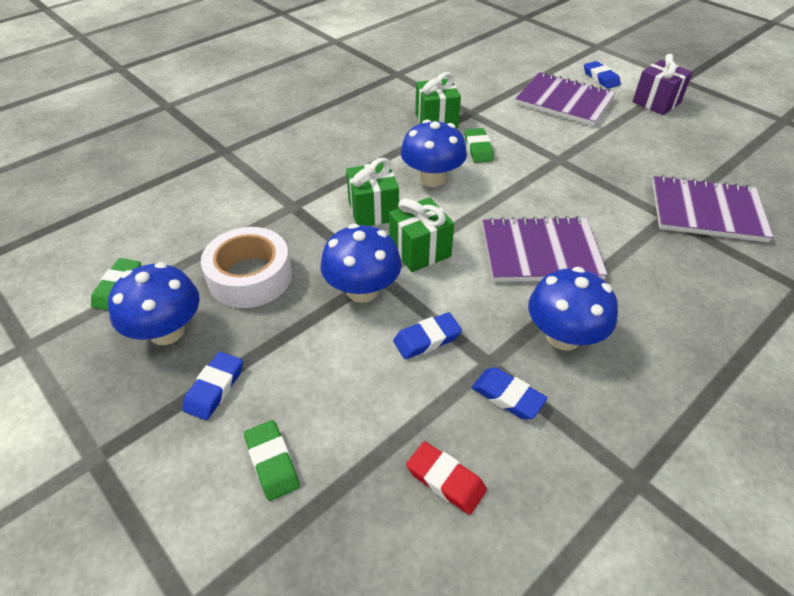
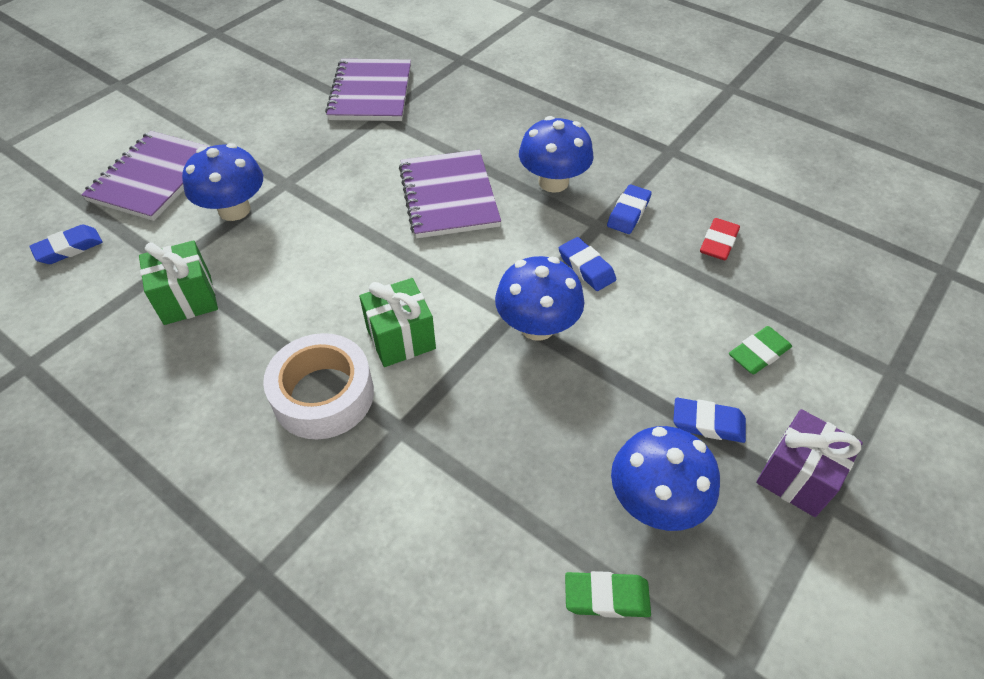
camera: 100 degrees left, 5 degrees up
white tape [201,227,292,308] -> white tape moved to [263,333,374,439]
green gift [389,197,454,272] -> none
blue mushroom [401,119,467,187] -> blue mushroom moved to [182,143,263,221]
green eraser [465,128,494,163] -> none
blue eraser [584,61,621,89] -> blue eraser moved to [29,225,103,264]
purple gift [633,54,693,115] -> purple gift moved to [756,409,863,517]

